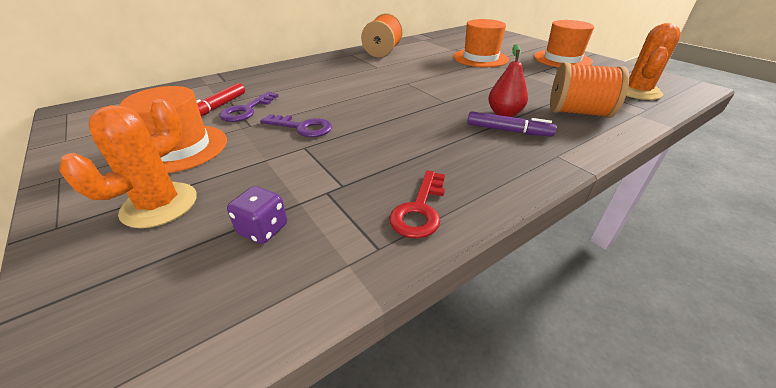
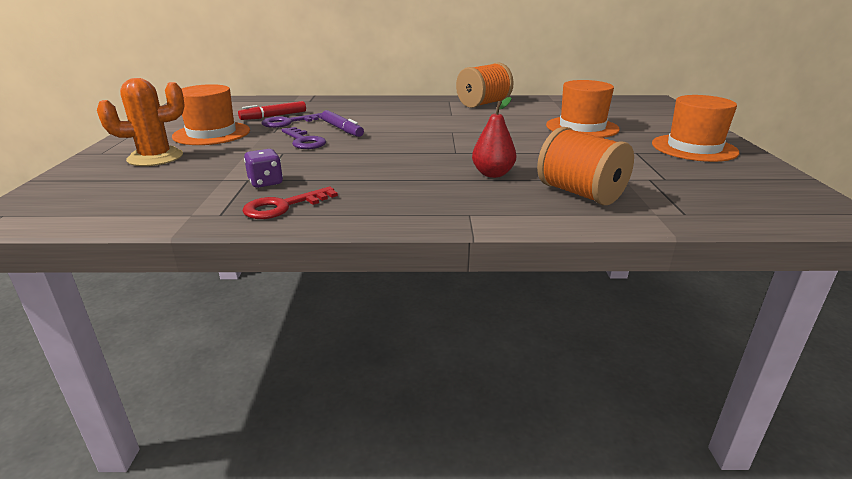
camera: 35 degrees right, 10 degrees down
purple dice [227,186,287,244] -> purple dice moved to [244,149,283,188]
purple marker [467,111,557,137] -> purple marker moved to [321,110,364,137]
orange cactus [626,23,681,100] -> none

